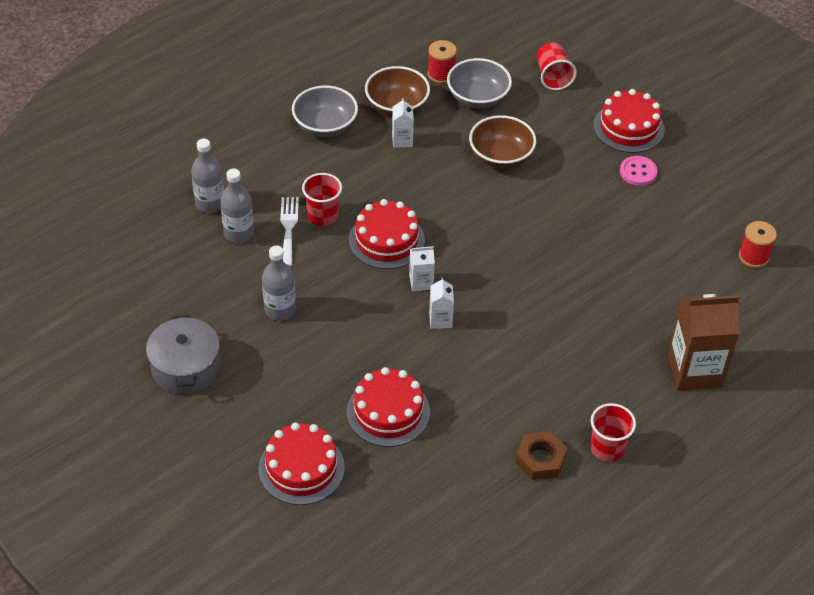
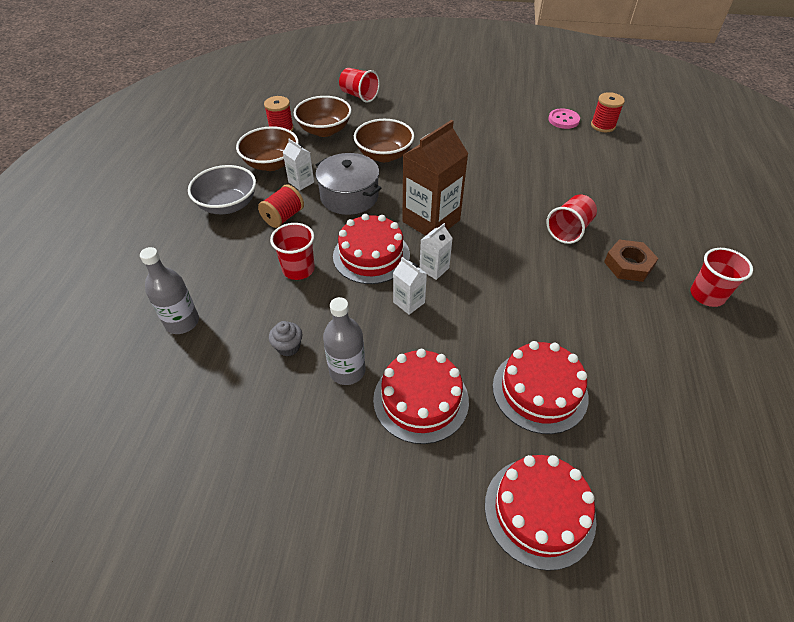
camera: 40 degrees left, 0 degrees up
grey pot [146,315,220,394] -> grey pot moved to [315,153,381,215]
grey bottle [220,168,254,243] -> none
white fork [280,197,299,267] -> none
white carton [429,277,454,329] -> white carton moved to [393,257,427,315]
grey bowl [447,58,512,109] -> brown bowl [294,96,352,137]
brown nut [515,431,568,480] -> brown nut moved to [604,240,658,282]
red cake [593,89,665,153] -> red cake moved to [373,349,469,444]
pink button [620,156,658,186] -> pink button moved to [548,109,580,129]
brown carton [668,294,740,391] -> brown carton moved to [402,120,468,236]
none -> red spool [258,184,304,228]
none -> grey cupcake [269,321,302,357]
none -> red cup [546,195,597,244]

